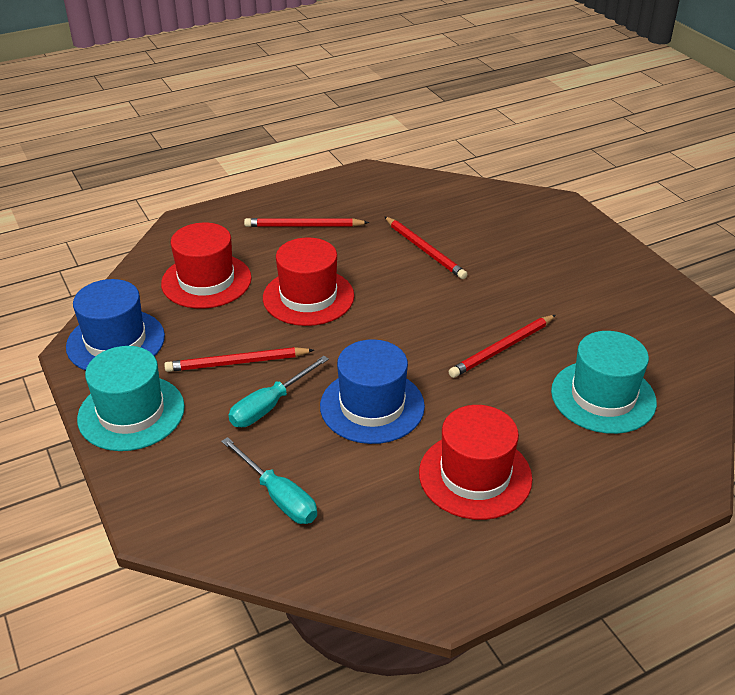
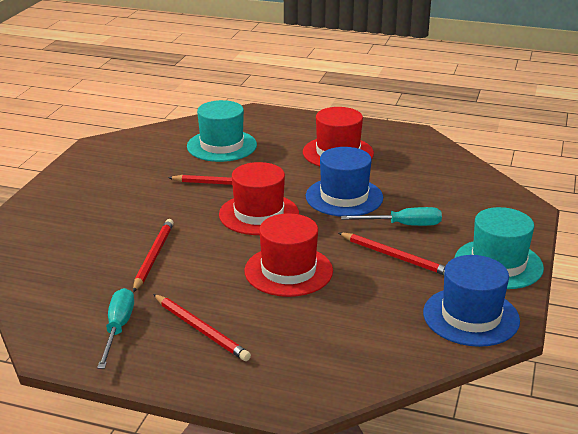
camera: 135 degrees left, 10 degrees down
red hat [161,223,252,309] -> red hat moved to [219,162,299,235]
turquoise screwdriver [221,437,317,524] -> turquoise screwdriver moved to [97,288,134,369]

